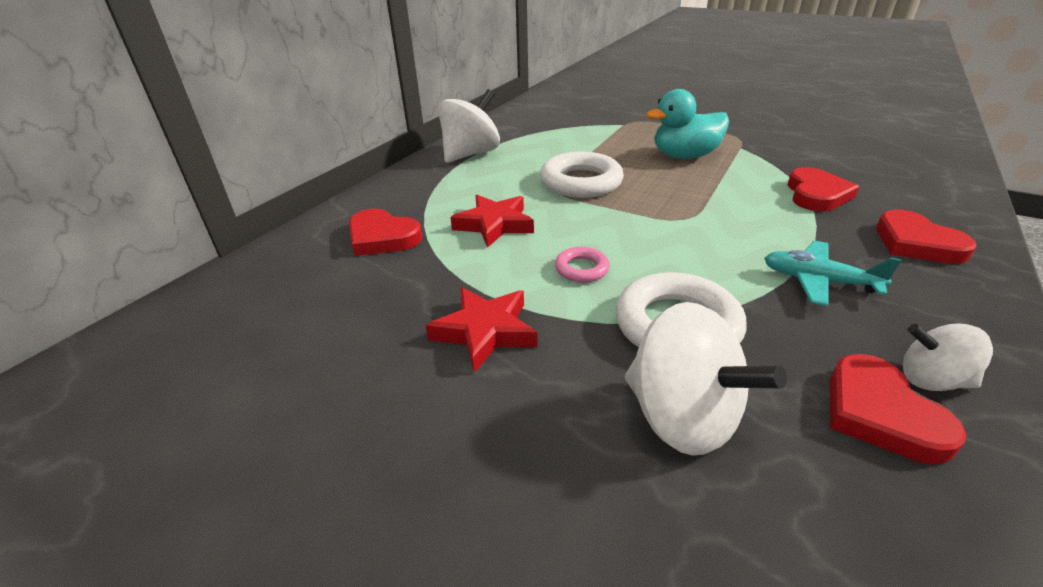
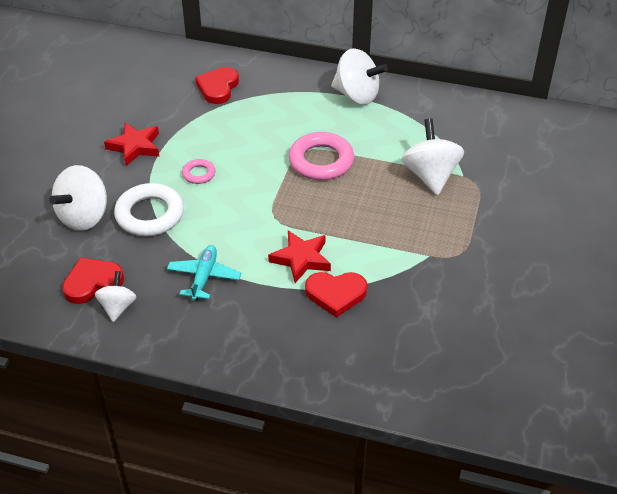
camera: 75 degrees right, 10 degrees up
red star [450,195,534,248] -> red star moved to [268,230,331,283]
white ring [540,152,624,198] -> pink ring [289,132,354,180]
turquoise duck [646,89,729,159] -> none
red heart [876,209,977,264] -> none
none -> white spinning top [401,118,464,195]

